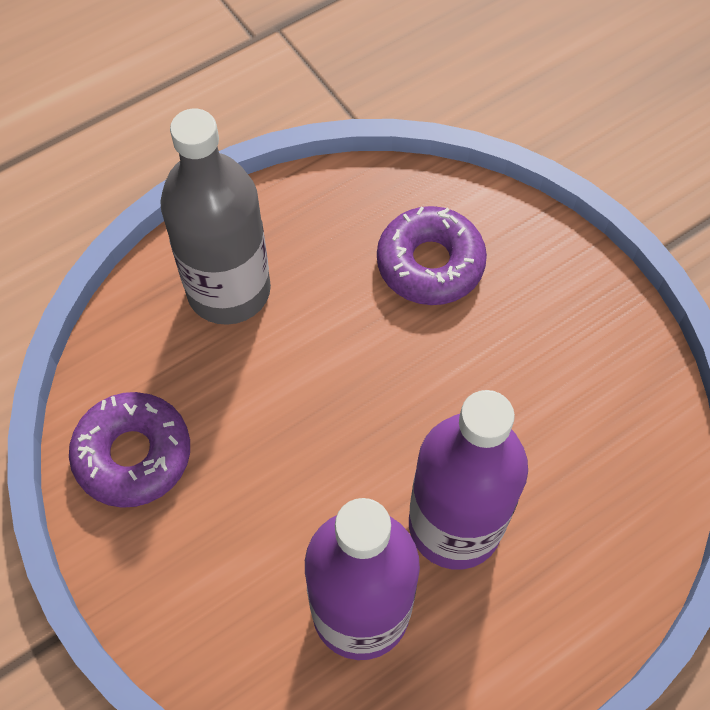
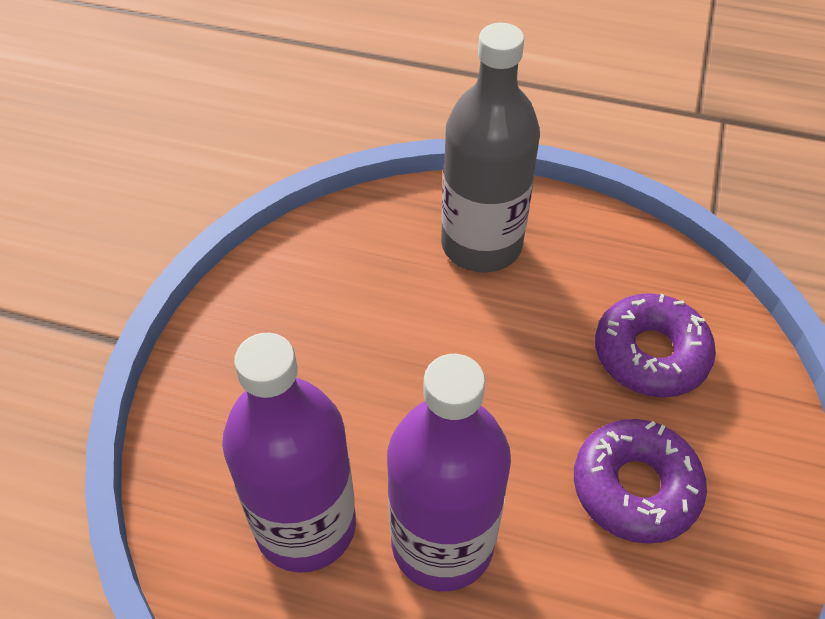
camera: 50 degrees right, 10 degrees down
purple donut [69,392,190,508] -> purple donut moved to [574,419,707,544]

